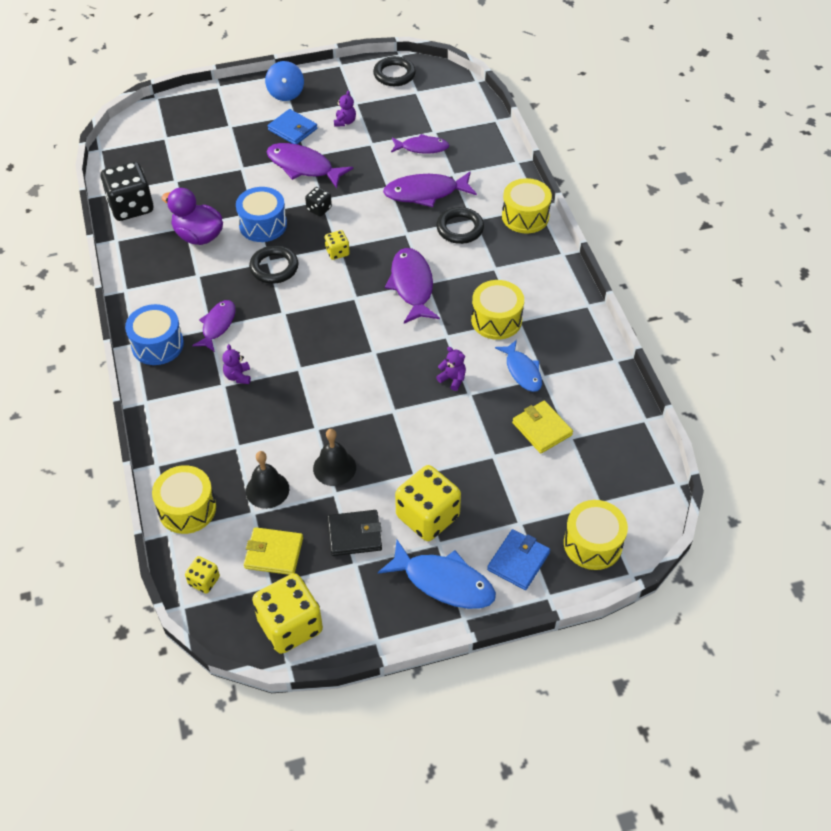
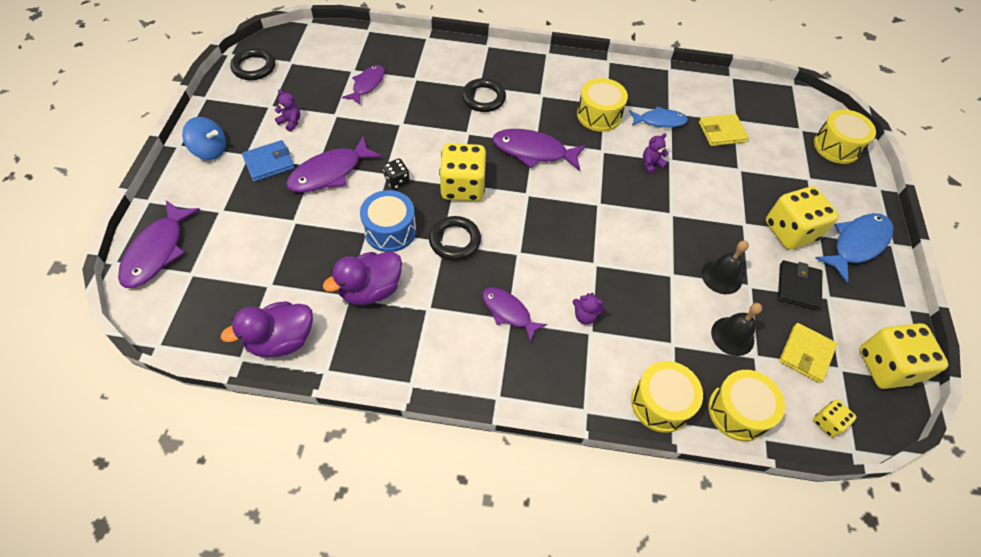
camera: 70 degrees left, 5 degrees up
black dice [101,161,153,221] -> purple duck [221,301,313,358]
blue drum [125,304,184,365] -> none
yellow dice [325,230,350,260] -> yellow dice [439,143,487,201], size x2.05
purple fish [383,171,477,207] -> purple fish moved to [118,200,200,288]
blue wallet [487,529,550,590] -> none
yellow drum [502,178,552,233] -> yellow drum moved to [631,361,703,433]

